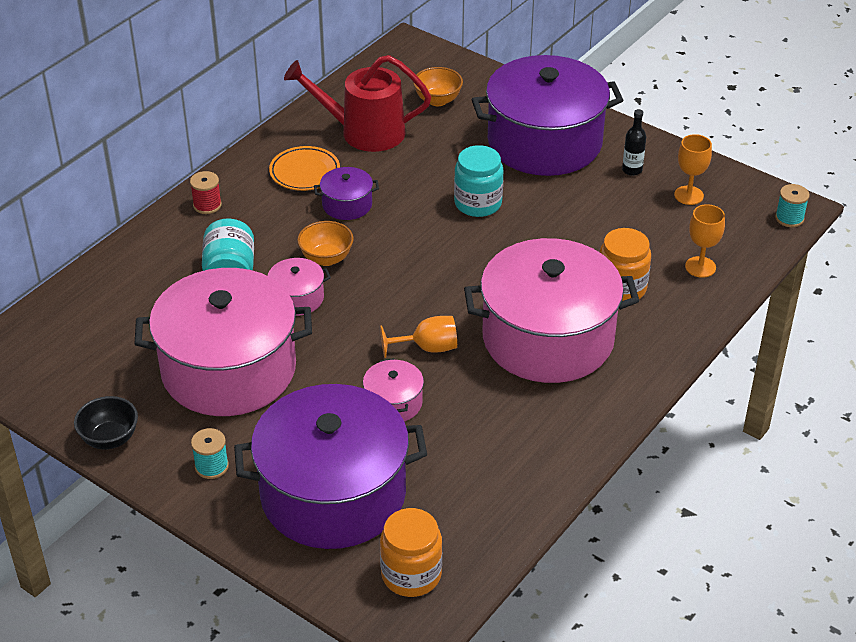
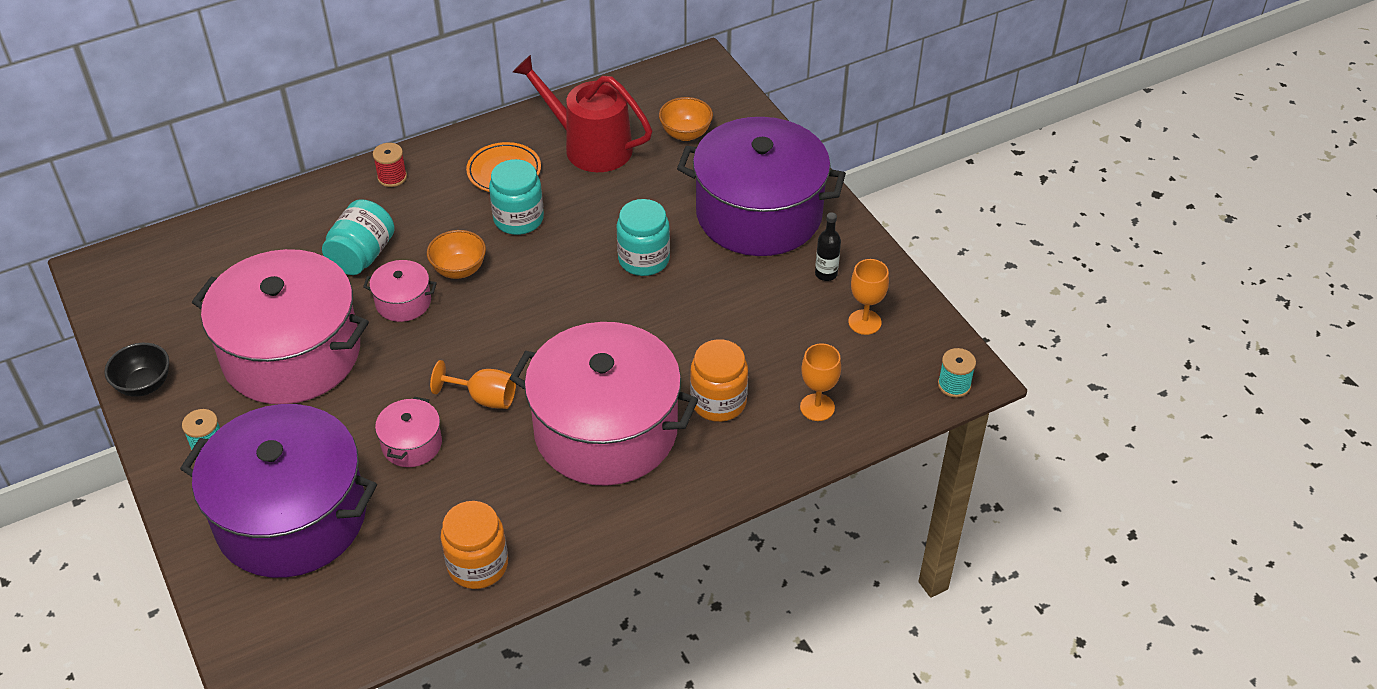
camera: 25 degrees right, 5 degrees up
purple pot [314,167,379,220] -> turquoise jar [489,159,544,235]
orange jar [380,508,442,597] -> orange jar moved to [441,501,508,589]

